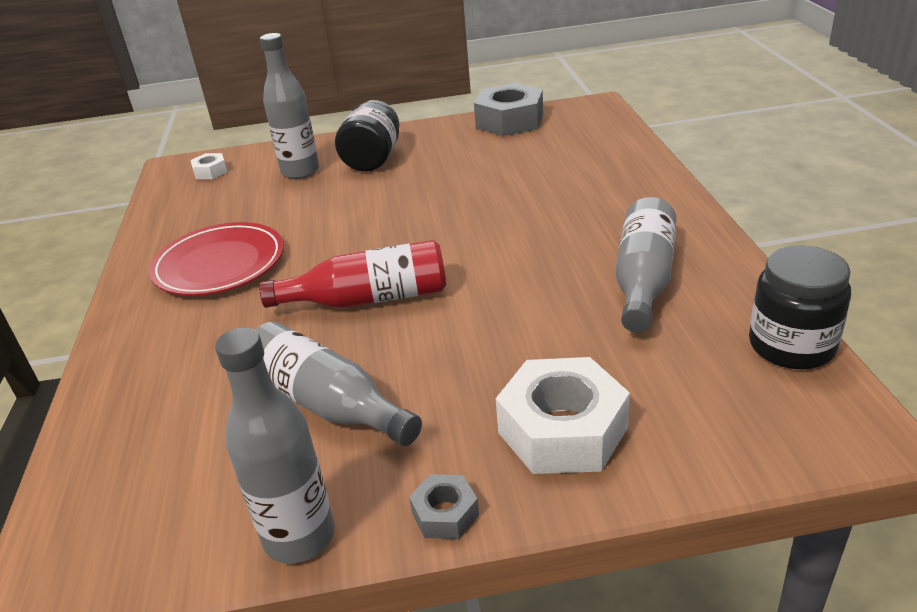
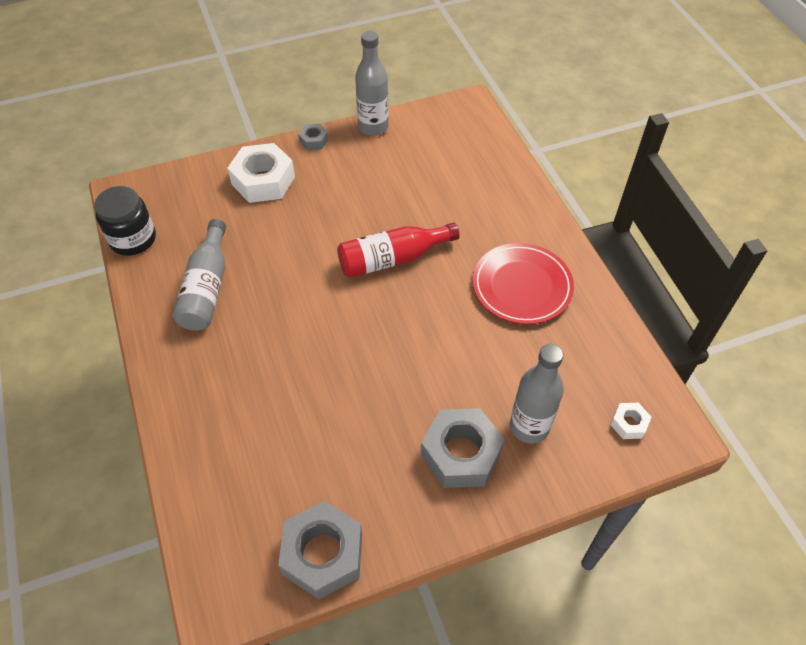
camera: 165 degrees right, 20 degrees up
grey bottle [255,322,422,446] -> none
black jar [335,100,400,172] -> grey nut [421,408,505,488]

